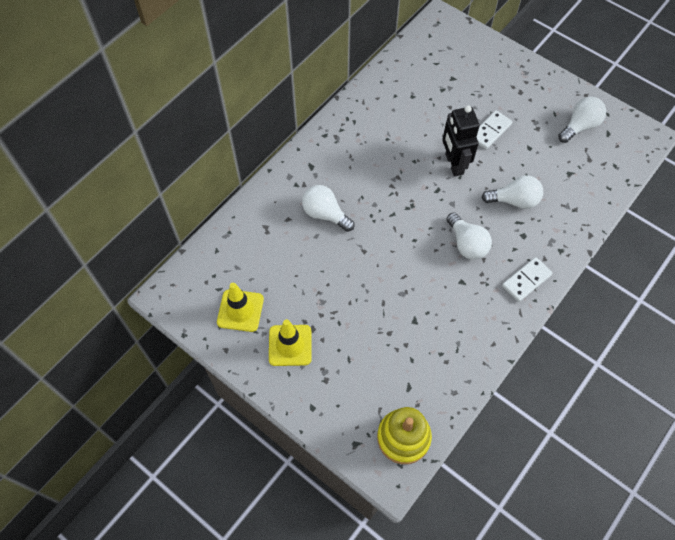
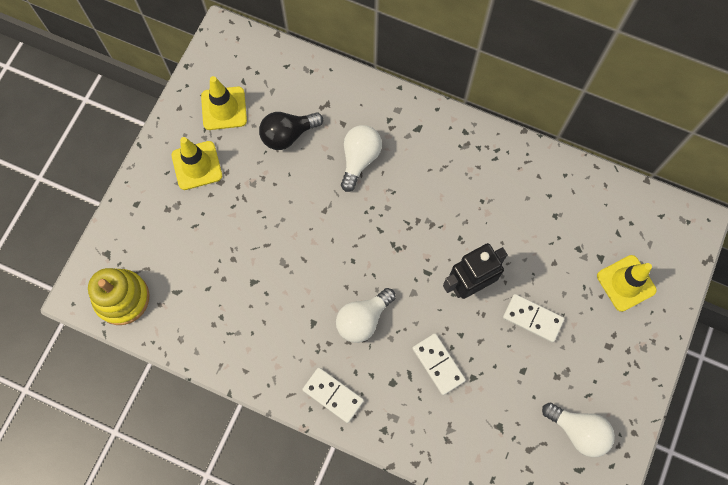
camera: 75 degrees right, 10 degrees up
white light bulb [481,175,543,209] -> white domino [412,333,466,395]
none -> black light bulb [259,112,323,150]
none -> yellow traffic cone [597,255,657,312]

